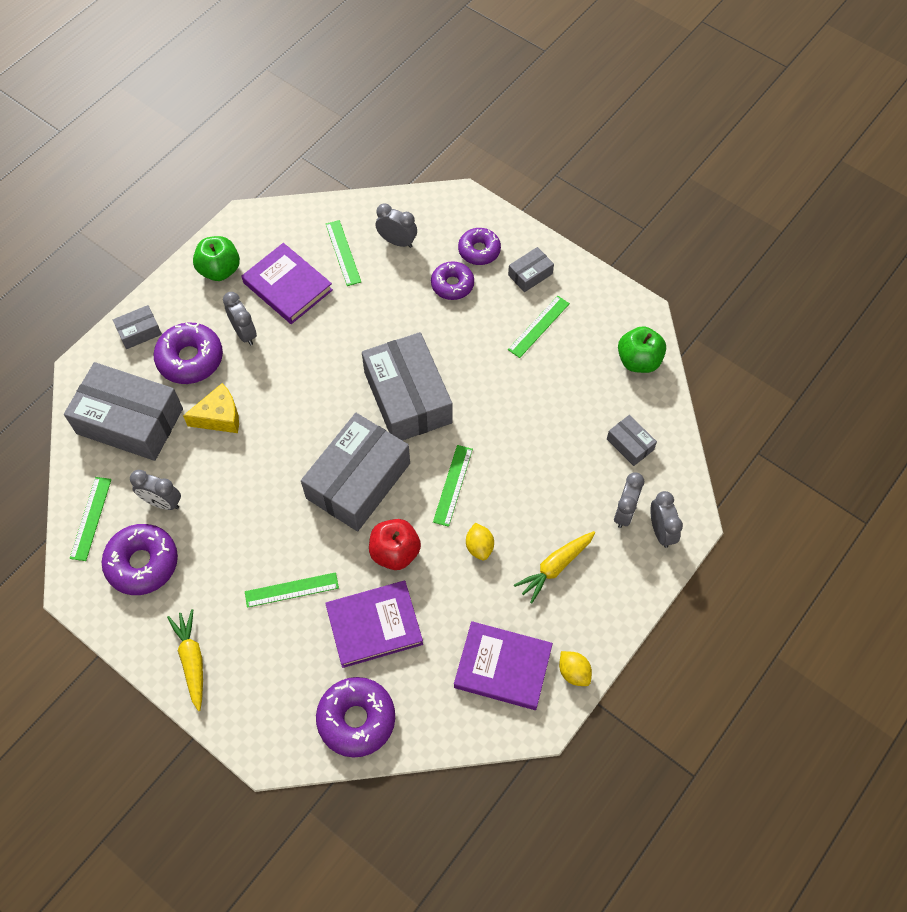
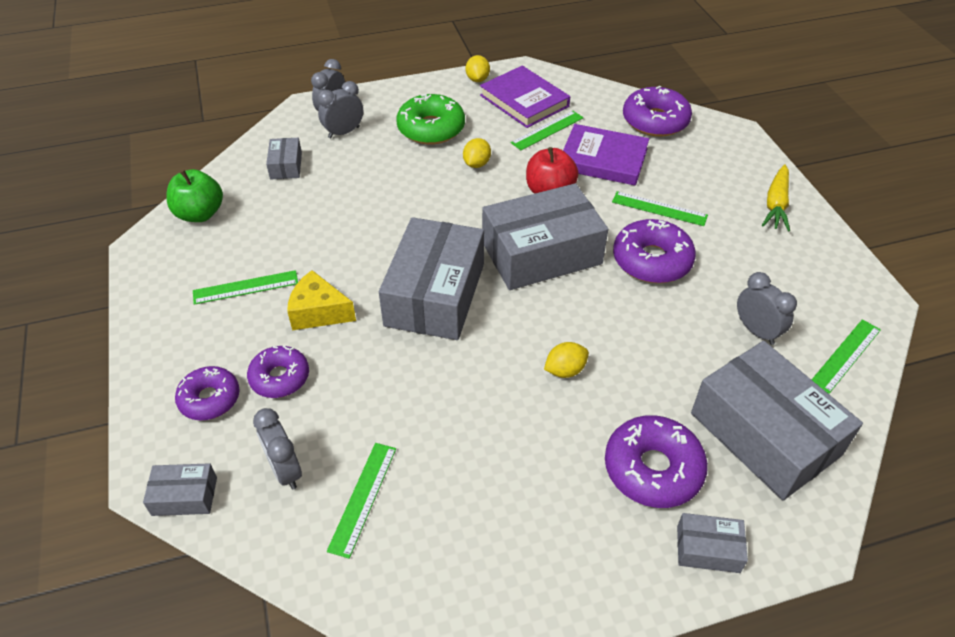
camera: 145 degrees left, 15 degrees down
purple donut [102,524,178,595] -> purple donut moved to [613,219,696,283]
yellow cheese [183,383,239,433] -> yellow cheese moved to [287,270,356,330]
green apple [193,236,240,281] -> none
grey clock [223,292,257,345] -> none
purple book [242,243,333,324] -> none
green ruler [433,445,473,527] -> green ruler moved to [511,111,584,150]
grey box [508,247,554,292] -> grey box moved to [143,463,217,516]
yellow carrot [514,531,595,603] -> green donut [396,94,465,145]
none -> yellow lemon [544,342,589,378]

